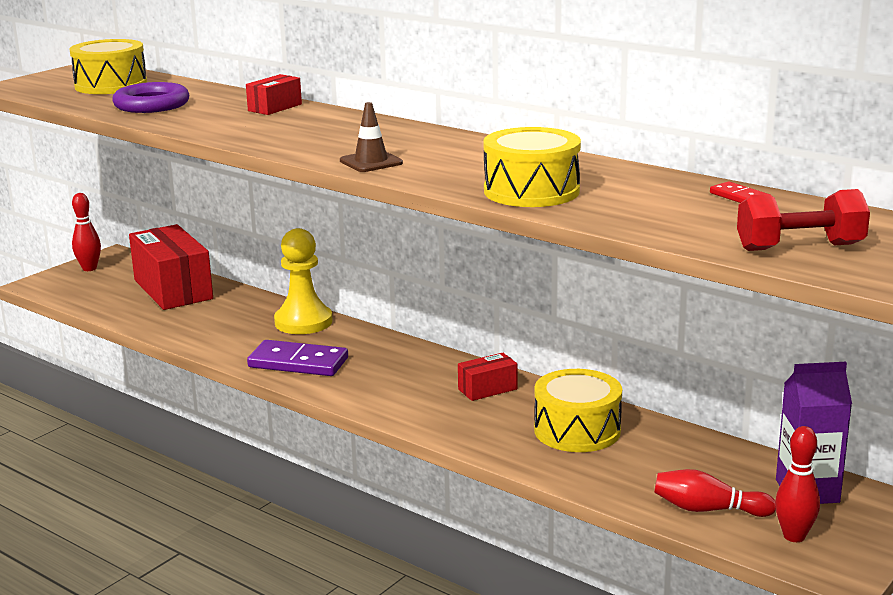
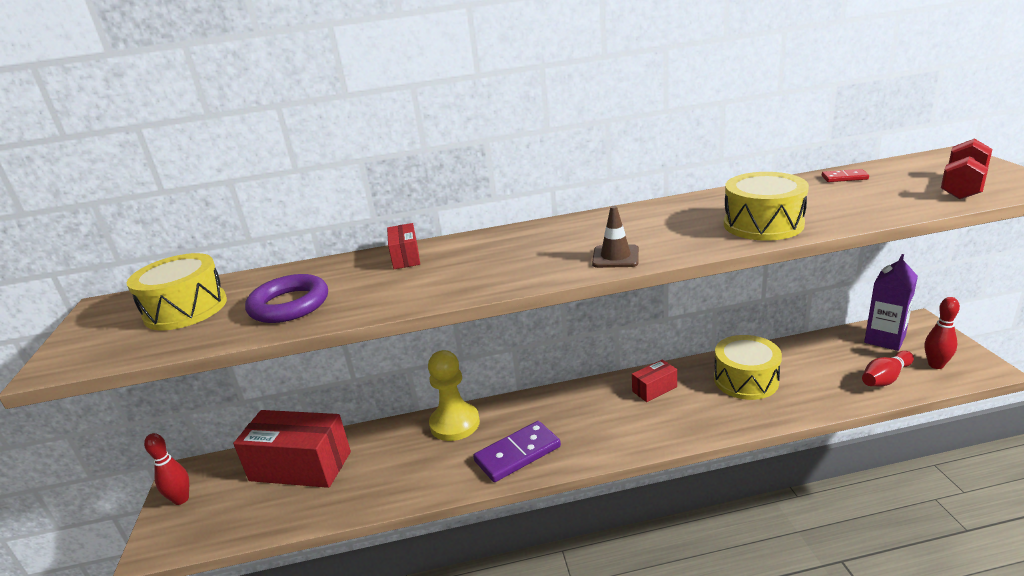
camera: 45 degrees left, 5 degrees up
red box [458,353,517,401] -> red box turned 45 degrees clockwise [632,359,677,402]

